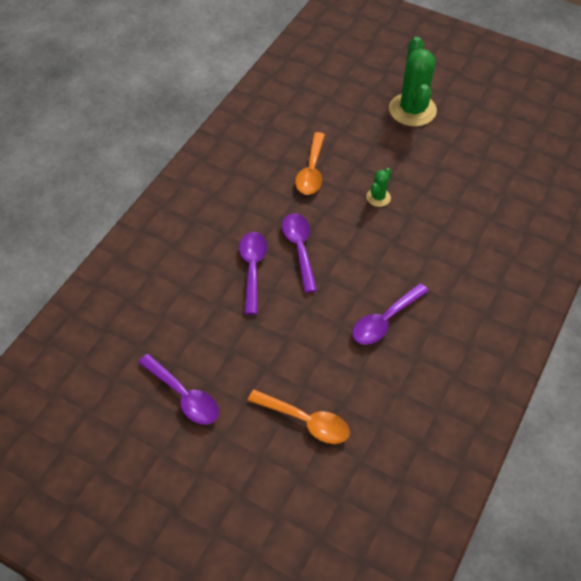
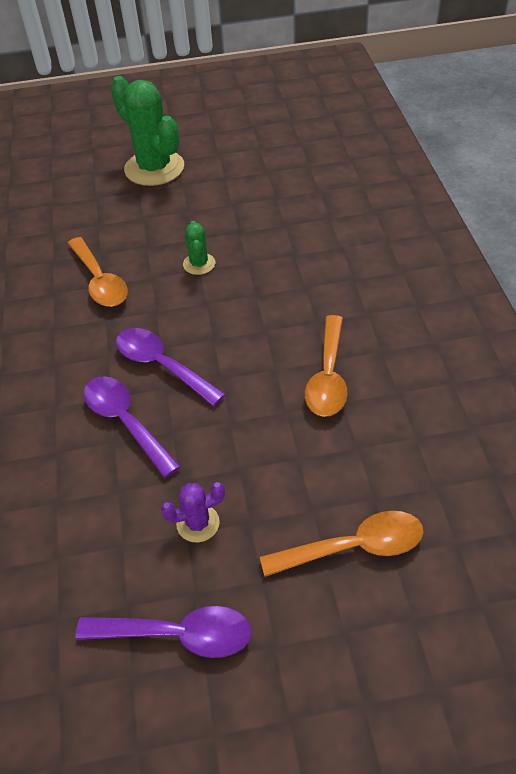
camera: 35 degrees left, 5 degrees down
purple spoon [352,283,429,345] -> orange spoon [305,315,348,417]
none -> purple cactus [161,482,225,543]

